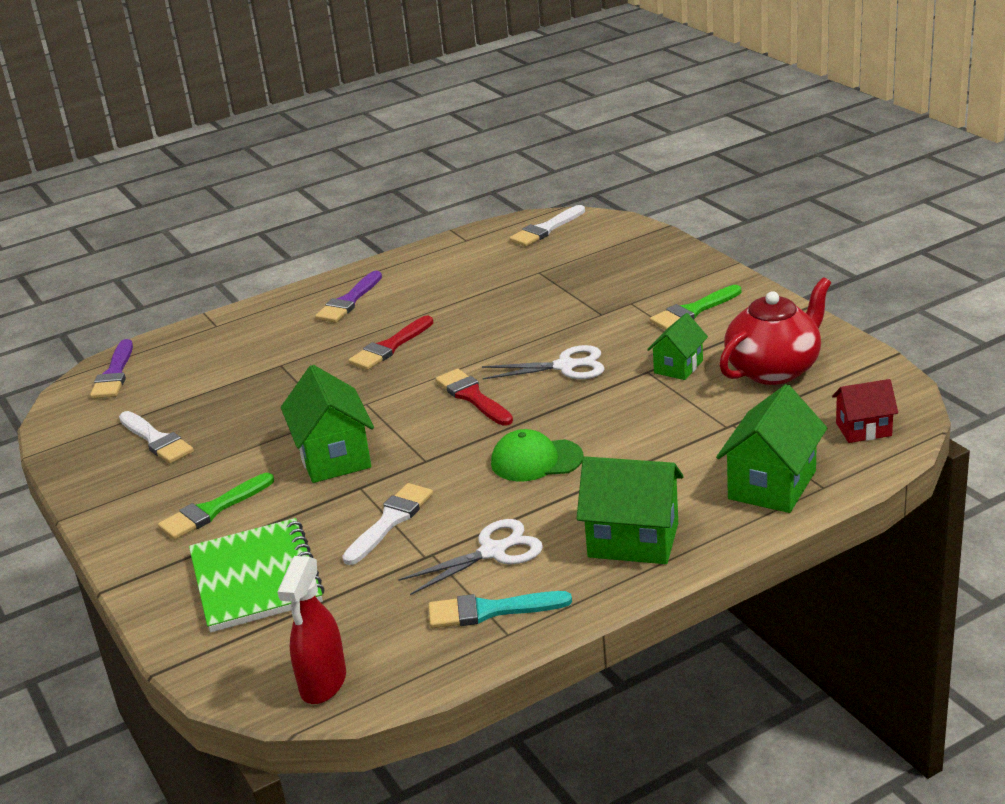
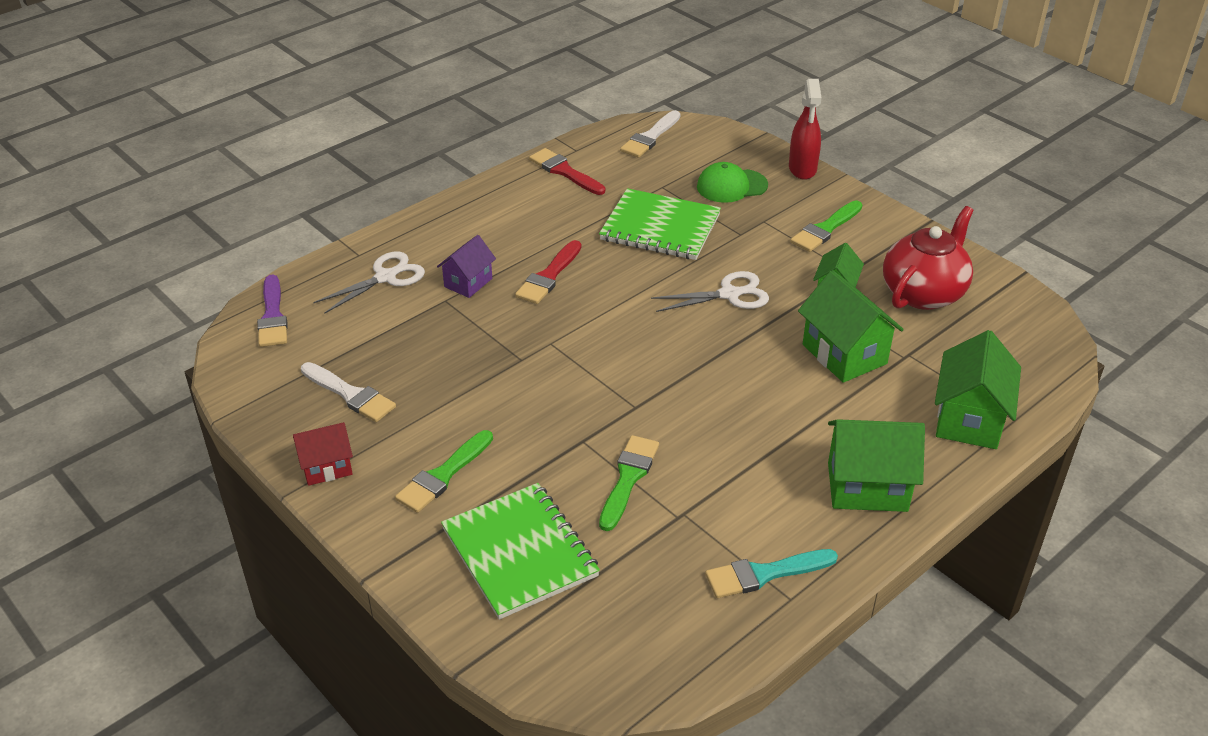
camera: 15 degrees left, 10 degrees up
red spray bottle [277,556,346,704] -> red spray bottle moved to [789,79,821,180]
green house [281,365,374,483] -> green house moved to [798,270,904,383]
purple brush [315,271,382,323] -> none
white brush [342,483,433,565] -> green brush [599,435,659,531]
white scissors [398,519,543,595] -> white scissors moved to [313,252,425,314]
red brush [435,369,513,426] -> red brush moved to [529,148,605,195]
green cap [491,429,584,481] -> green cap moved to [697,162,768,203]
red house [832,379,898,443] -> red house moved to [293,422,353,486]
none -> purple house [437,235,496,298]
none -> green notebook [599,188,721,260]

